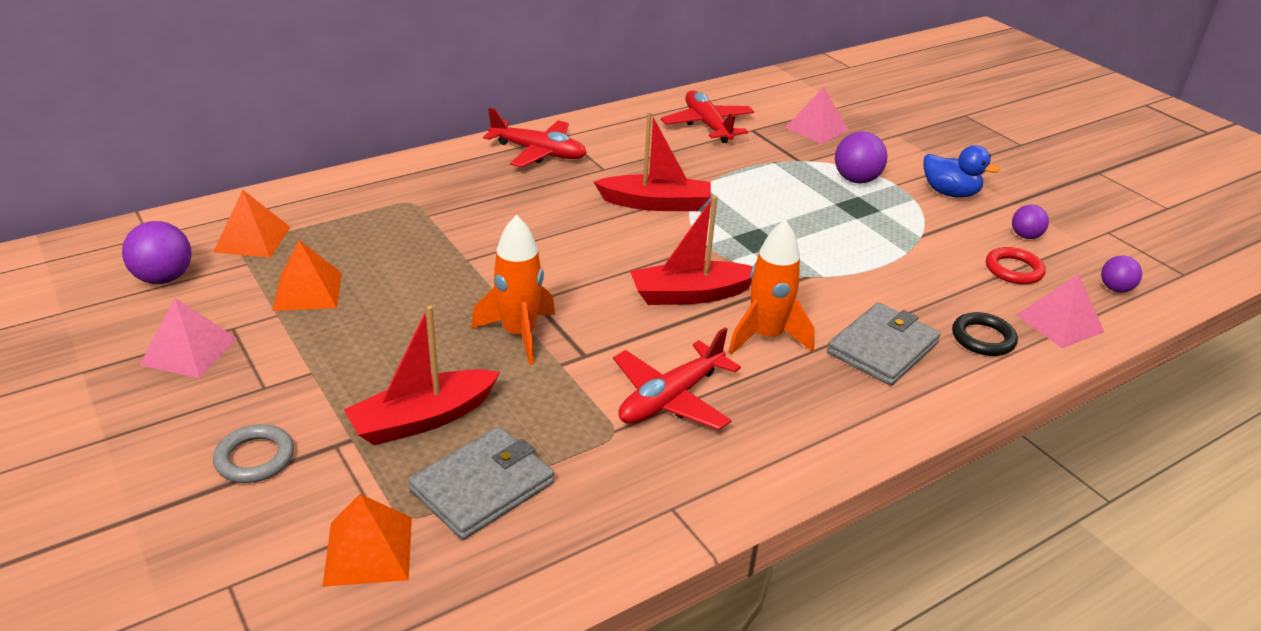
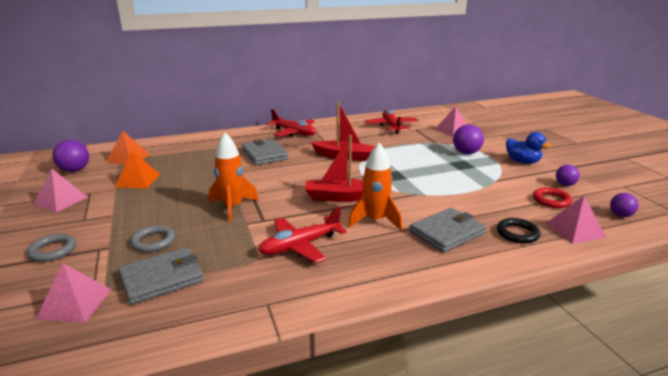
camera: 15 degrees right, 10 degrees down
orange pyramid [323,494,412,587] -> pink pyramid [36,263,112,323]
red boat [344,306,500,445] -> grey ring [130,225,175,252]
none -> grey wallet [242,139,288,165]

